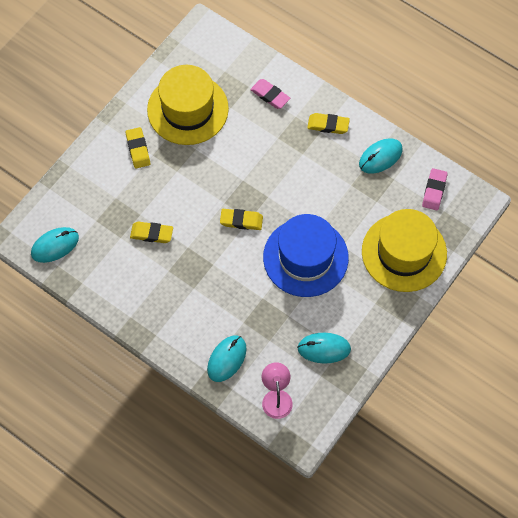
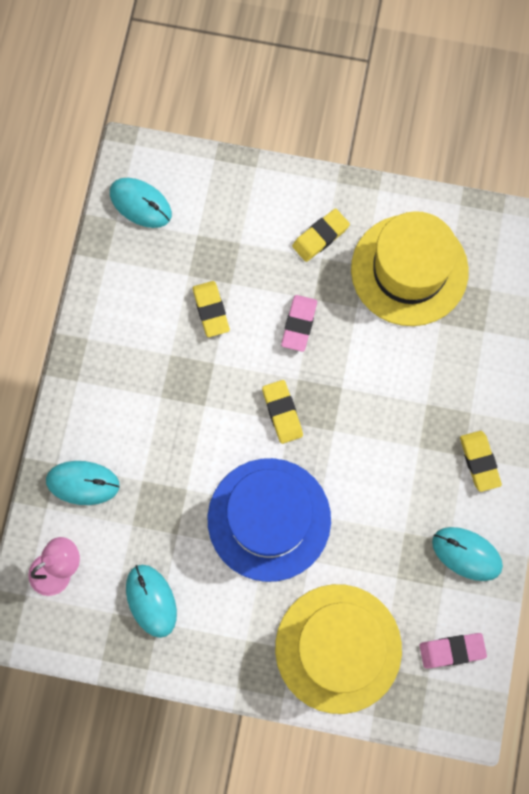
camera: 65 degrees right, 10 degrees up
pink eraser [250,79,290,109] -> pink eraser moved to [281,295,317,352]

